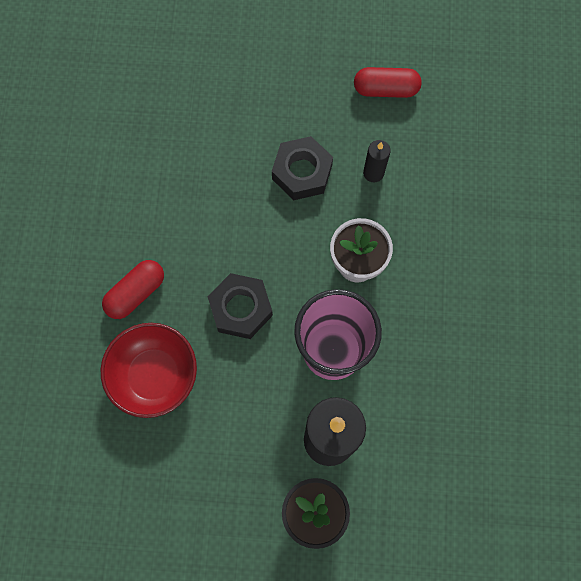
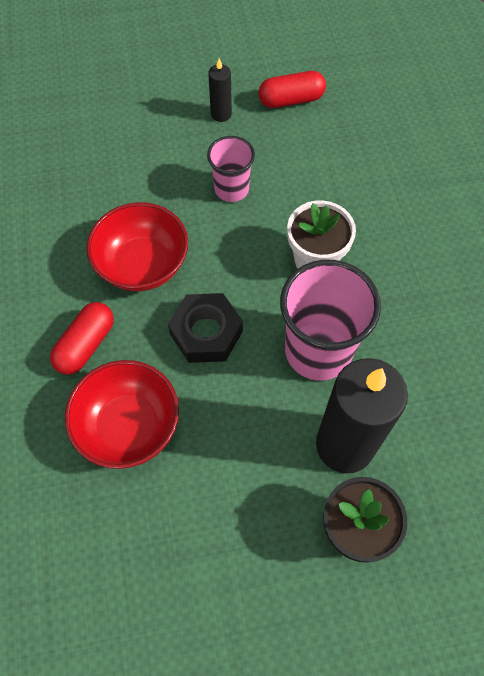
camera: 15 degrees left, 10 degrees down
black nut [272,136,333,200] -> pink cup [207,136,255,202]
black candle [363,140,391,182] -> black candle moved to [208,58,232,122]
none -> red bowl [87,202,188,291]

